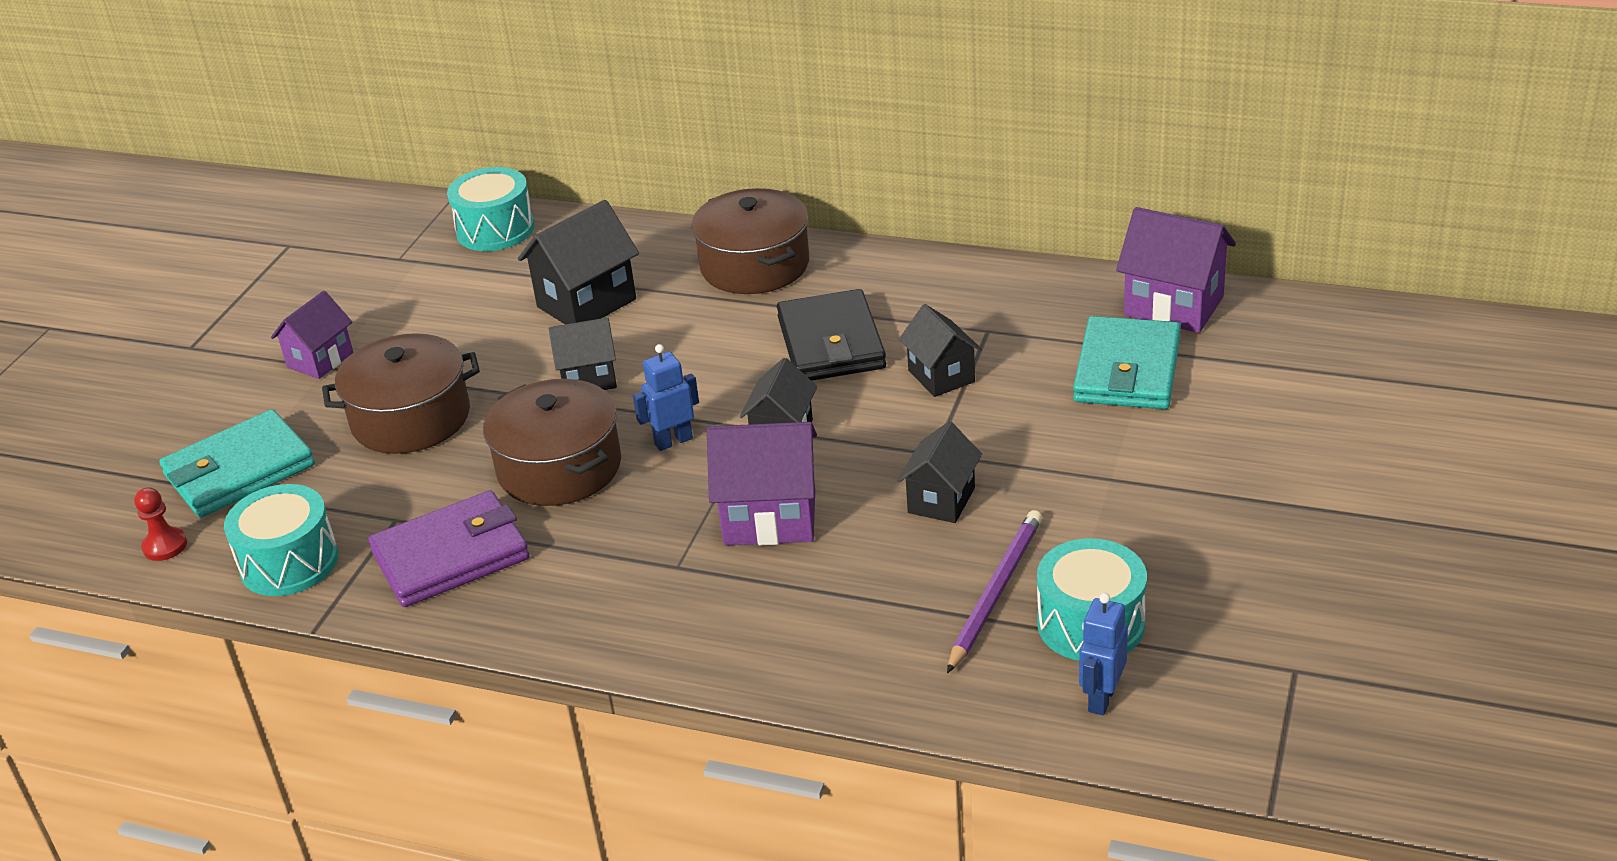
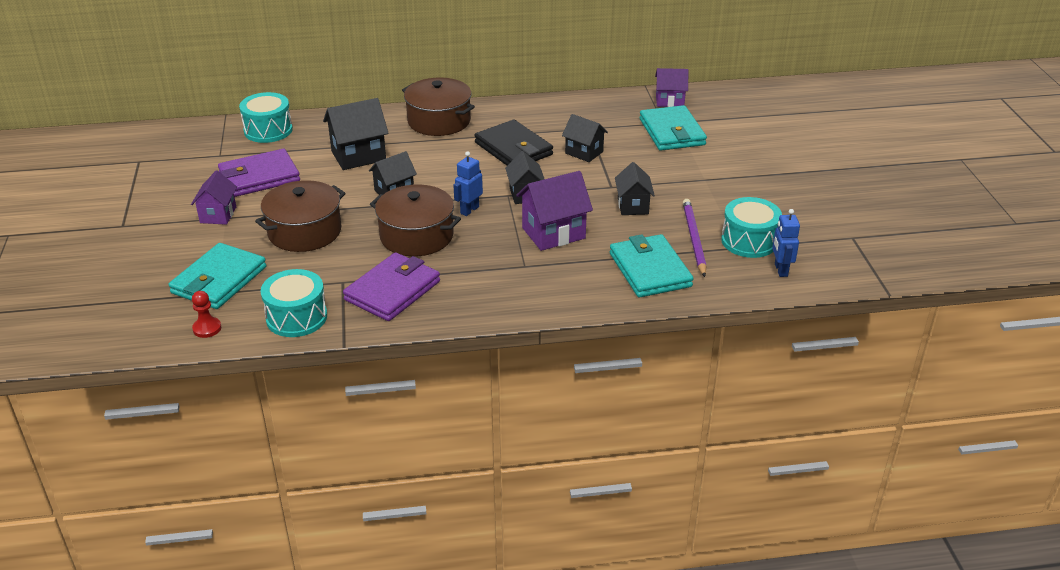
camera: 30 degrees left, 0 degrees up
black house [518,200,639,324] -> black house turned 45 degrees clockwise [323,98,389,170]
purple house [1116,207,1236,333] -> purple house [655,68,689,107], size x0.65
none -> purple wallet [218,149,300,197]
none -> turquoise wallet [610,234,694,298]

